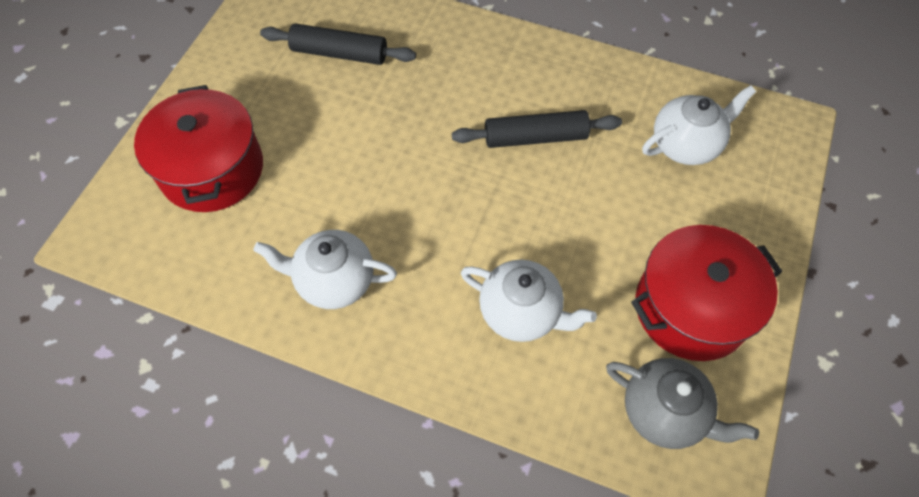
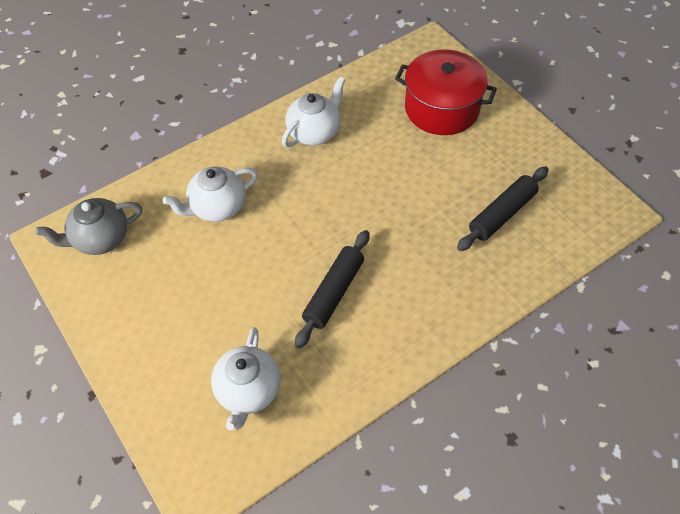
camera: 125 degrees right, 5 degrees down
red pot [631,225,782,361] -> none

